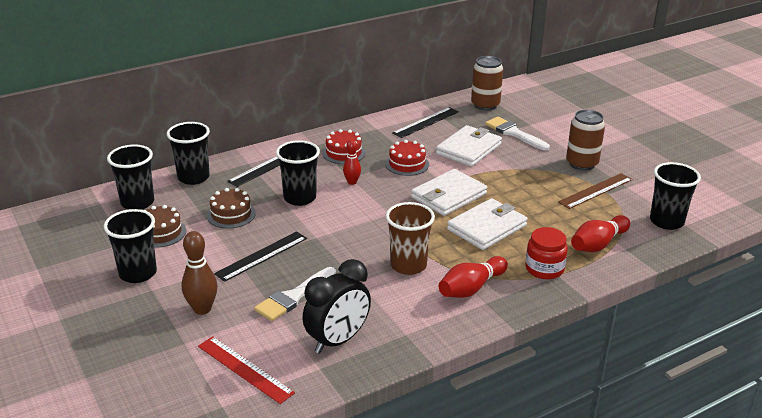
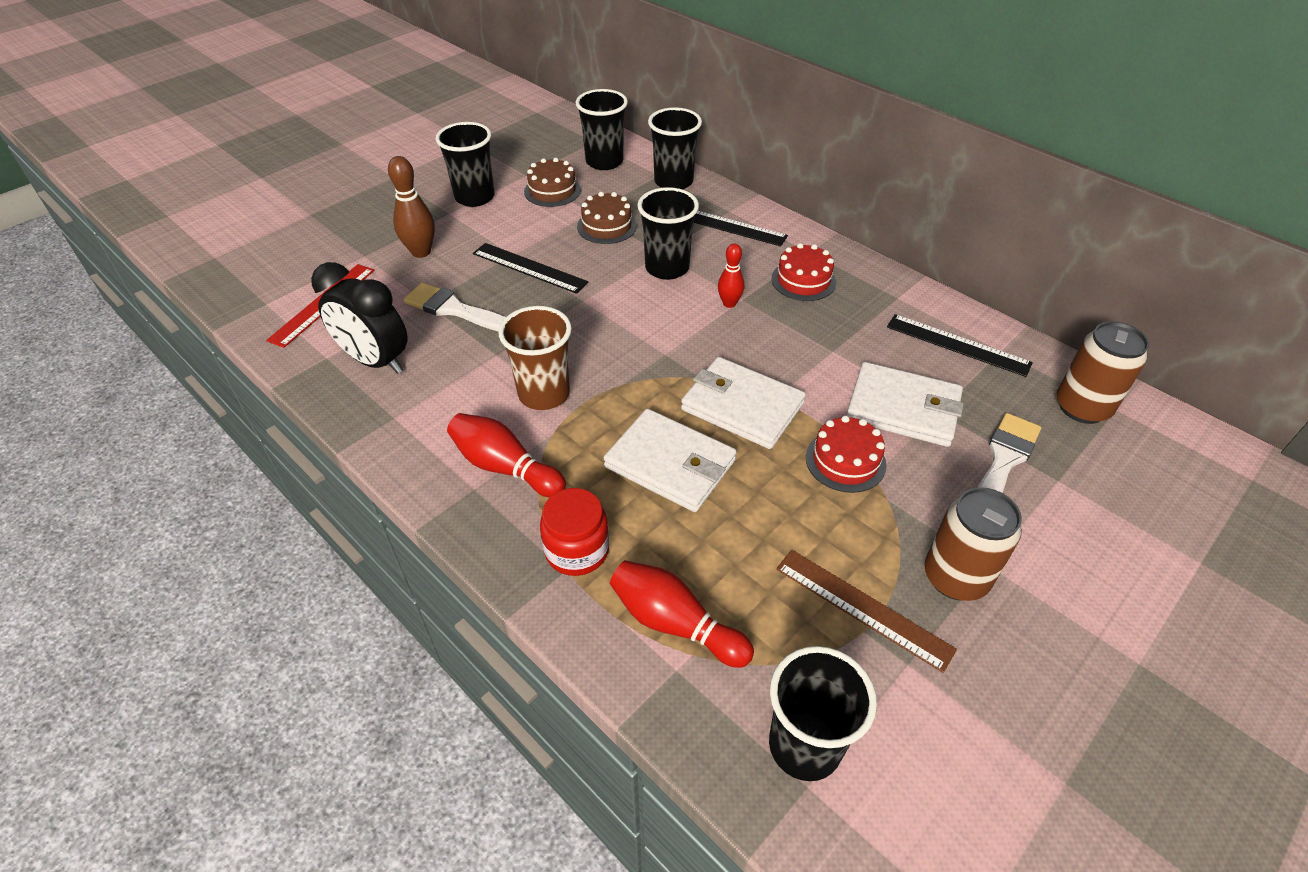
camera: 75 degrees right, 15 degrees up
red cake [385,140,429,176] -> red cake moved to [806,416,886,493]

